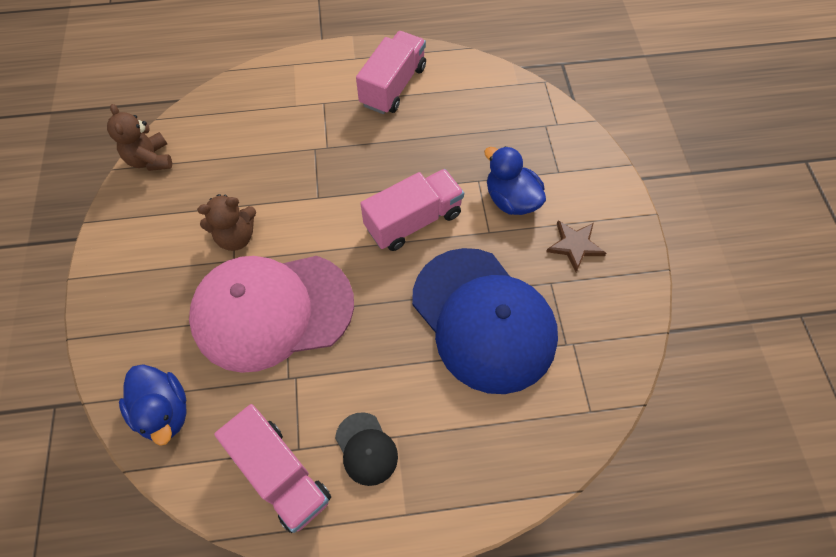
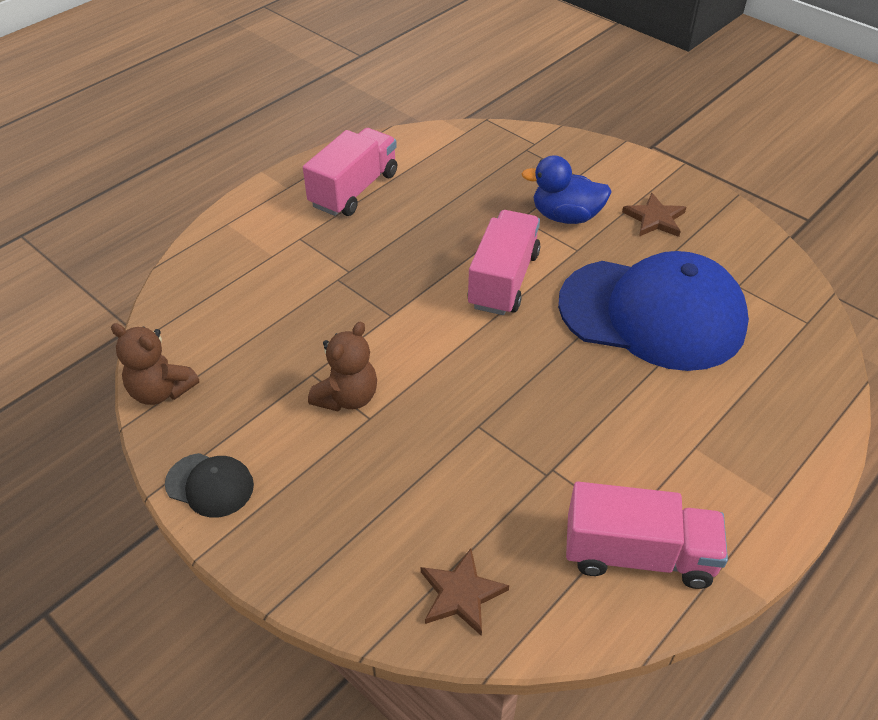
camera: 40 degrees left, 15 degrees down
blue duck [119,364,187,446] -> brown star [421,549,509,636]
pink cap [189,256,354,373] -> none
black cap [335,412,398,486] -> black cap moved to [165,453,254,518]
pink truck [356,31,426,114] -> pink truck turned 45 degrees clockwise [303,128,397,216]

